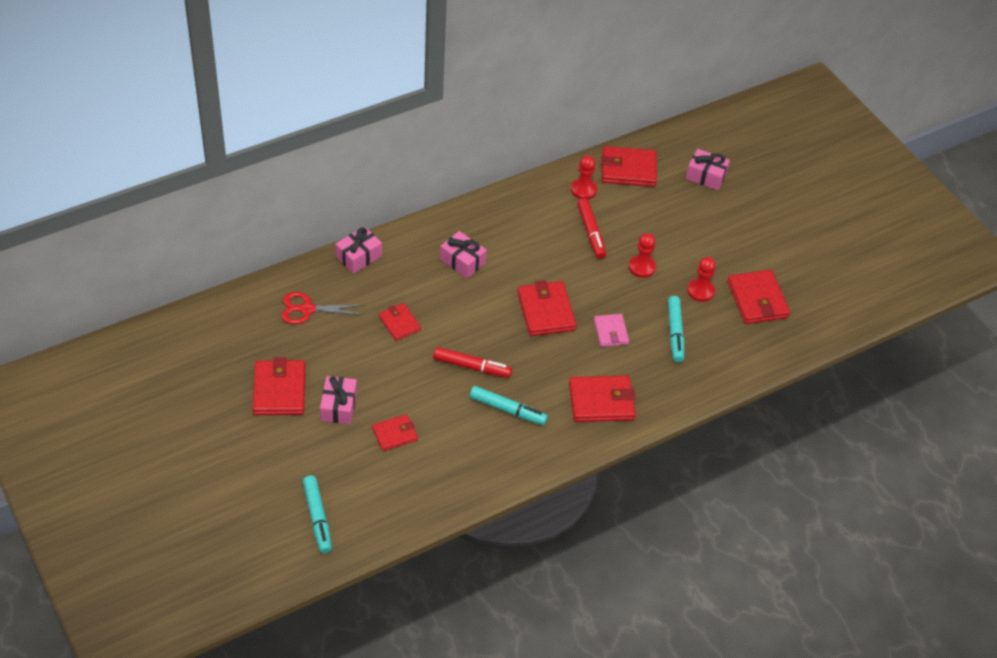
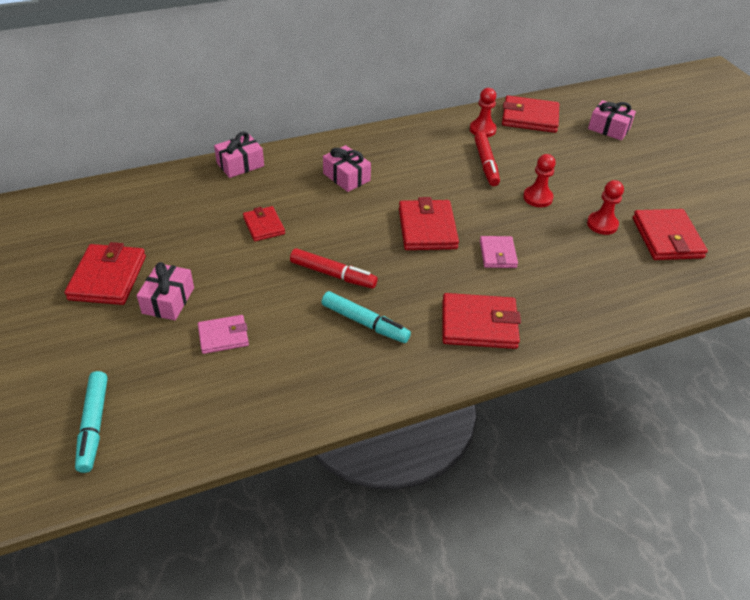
camera: 10 degrees right, 5 degrees down
red scissors [281,292,364,324] -> none
red wallet [372,414,418,451] -> pink wallet [198,315,249,354]
turquoise marker [668,296,684,362] -> none

